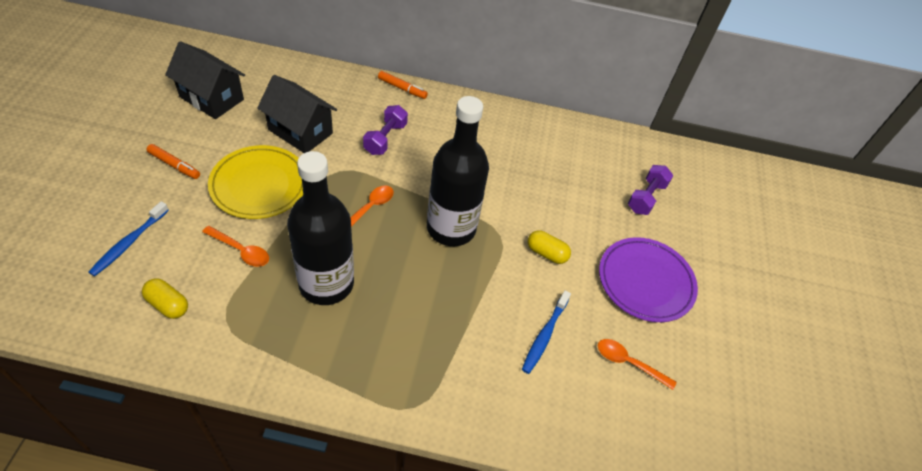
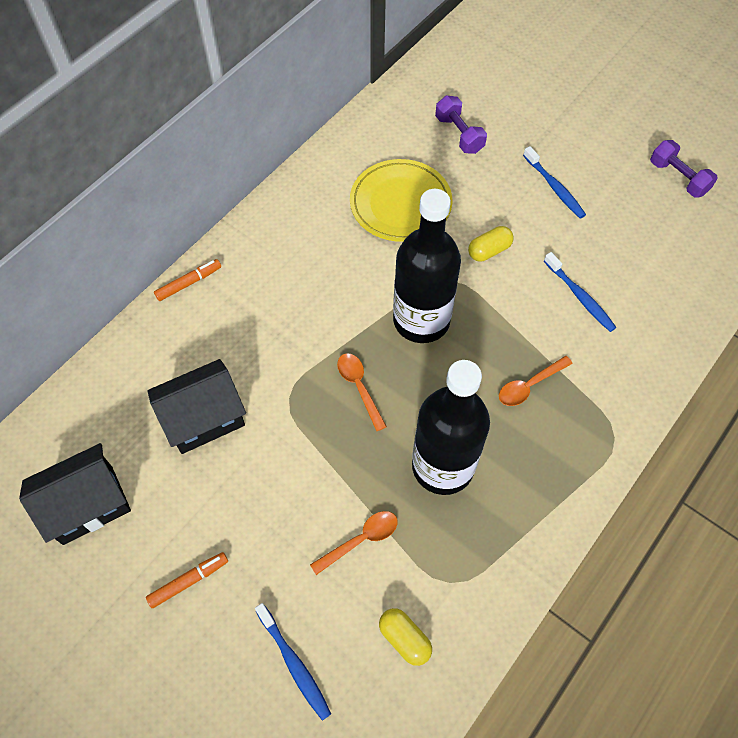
camera: 55 degrees left, 10 degrees up
yellow capsule [142,278,188,319] -> yellow capsule turned 75 degrees clockwise [379,608,432,666]
yellow plate [208,145,303,219] -> yellow plate moved to [350,159,452,242]
purple dumbbell [363,105,408,155] -> purple dumbbell moved to [650,140,718,198]
orange spoon [598,339,676,390] -> orange spoon moved to [499,356,573,406]
purple plate [599,237,698,322] -> blue toothbrush [523,146,586,218]

